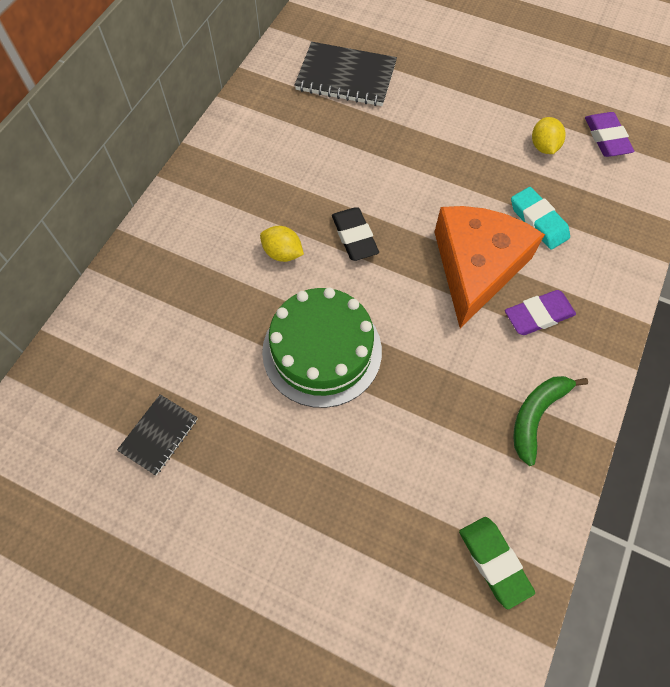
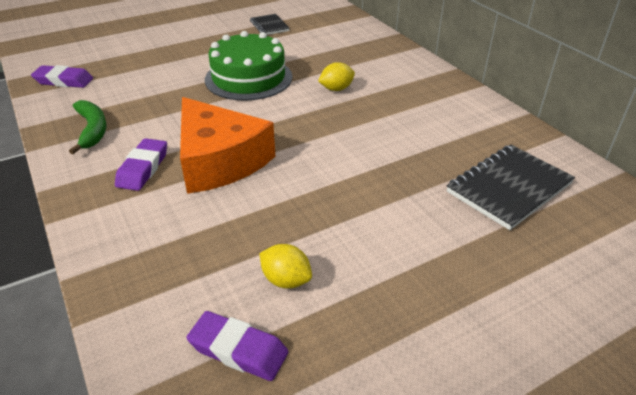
camera: 125 degrees right, 25 degrees down
black eraser [332,208,379,261] -> none
green eraser [459,517,535,609] -> purple eraser [31,65,93,88]
turquoise eraser [511,187,570,250] -> none

